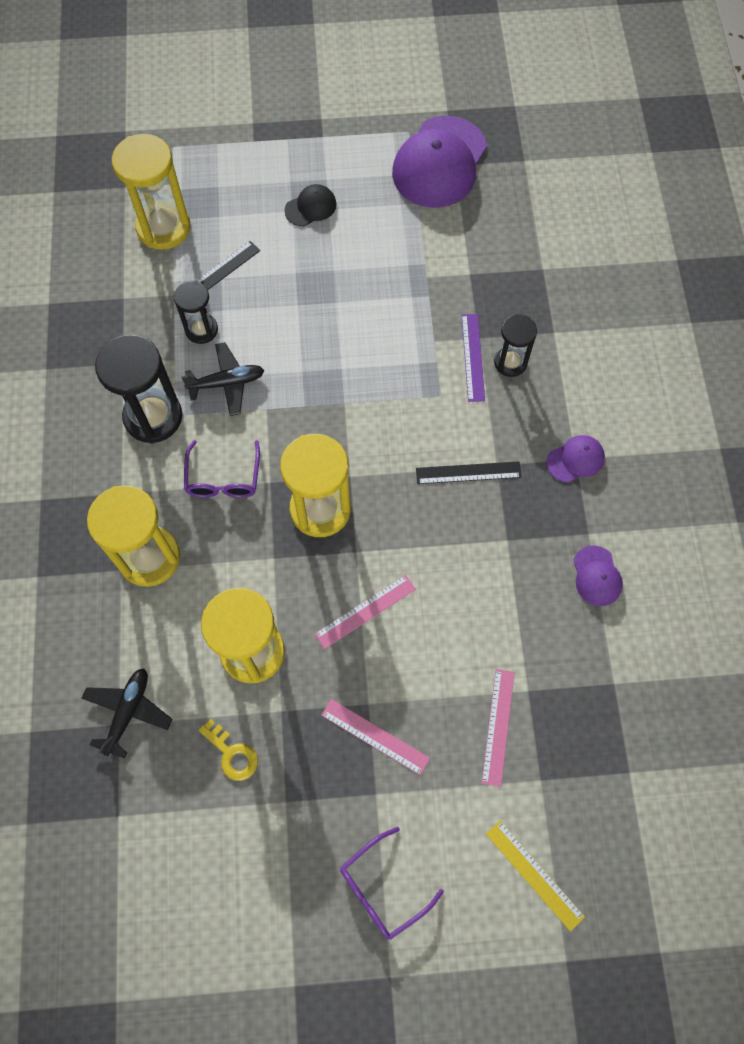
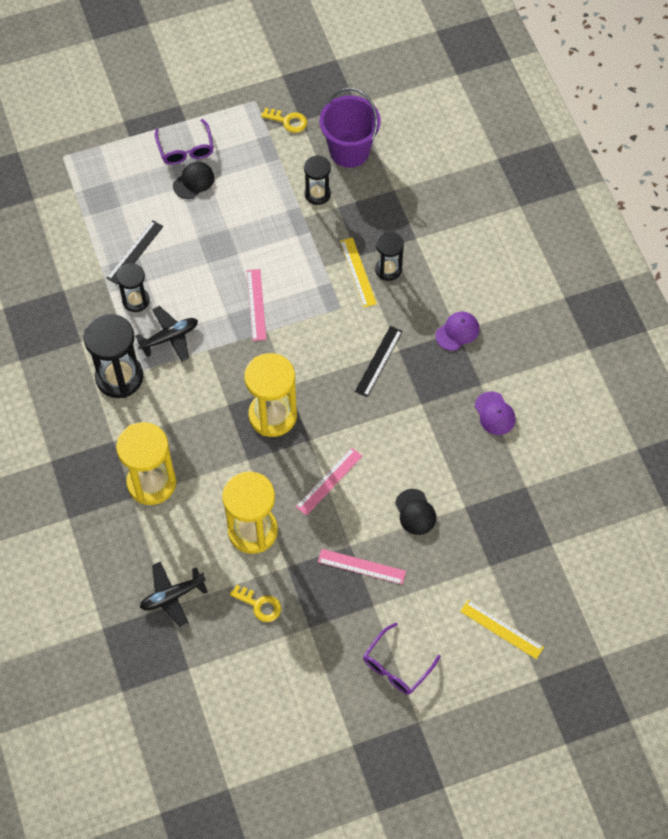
camera: 15 degrees left, 5 degrees down
black plane [81,668,172,758] -> black plane turned 120 degrees counterclockwise [140,562,208,628]
yellow hourglass [112,134,191,250] -> none
purple glasses [184,440,260,498] -> purple glasses moved to [155,119,214,165]
purple cap [392,116,487,208] -> yellow key [261,108,307,133]
black ruler [416,461,522,484] -> black ruler turned 45 degrees counterclockwise [355,326,402,397]
purple ruler [462,314,485,402] -> yellow ruler [340,237,377,307]
pink ruler [482,669,515,787] -> pink ruler moved to [247,269,266,341]
none -> black hourglass [304,155,331,205]
none -> purple bucket [319,88,381,168]
none -> black cap [395,489,436,535]

